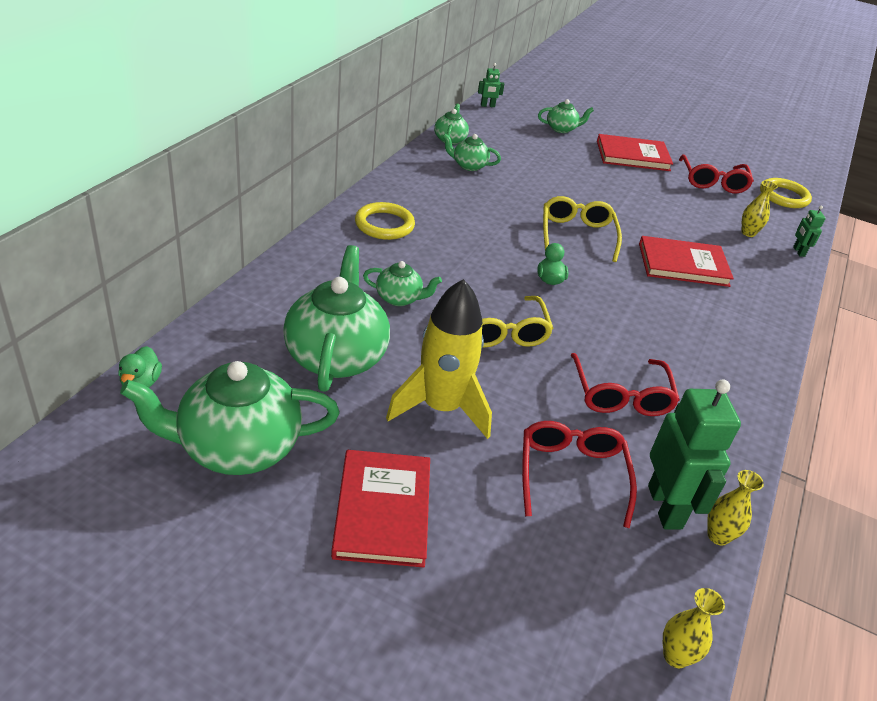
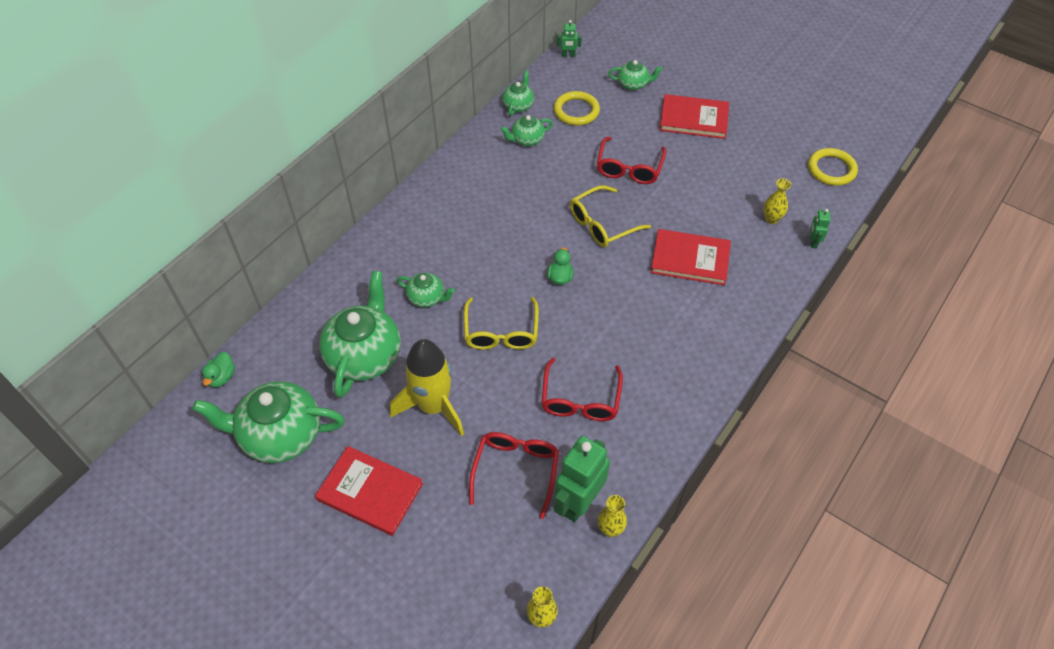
camera: 15 degrees right, 15 degrees up
red book [331,450,430,567] -> red book turned 75 degrees counterclockwise [315,446,423,536]
yellow ring [355,202,415,240] -> yellow ring moved to [554,91,600,126]
green teapot [442,133,501,171] -> green teapot turned 45 degrees counterclockwise [500,115,553,146]
yellow glasses [543,196,622,262] -> yellow glasses turned 135 degrees counterclockwise [570,185,651,247]
green robot [648,380,741,529] -> green robot turned 150 degrees counterclockwise [554,436,610,522]
red glasses [679,154,754,194] -> red glasses moved to [597,137,666,184]

